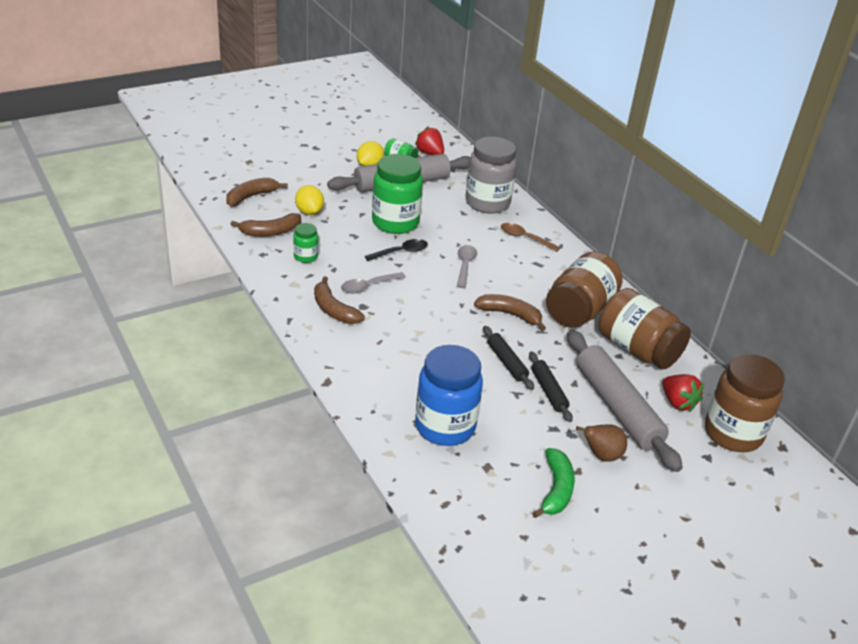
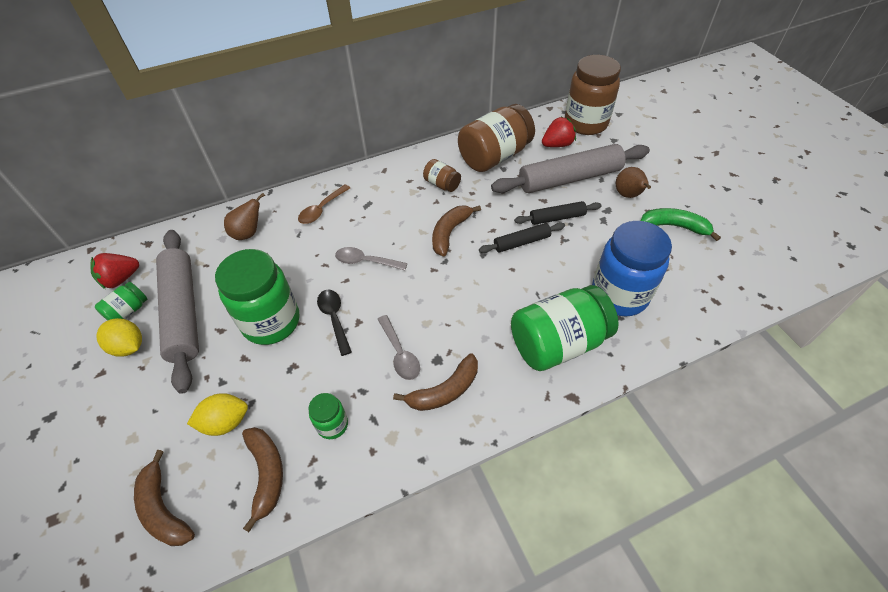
camera: 80 degrees left, 15 degrees up
grey jar [466,137,517,214] -> brown pear [224,193,265,240]
brown jar [546,252,623,328] -> brown jar [423,159,461,192], size x0.48
none -> green jar [511,285,619,371]

